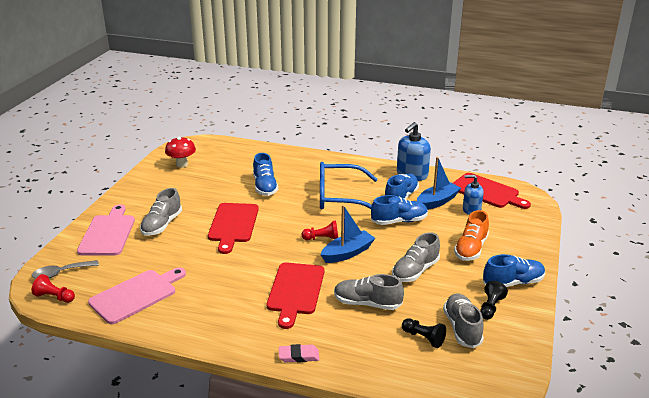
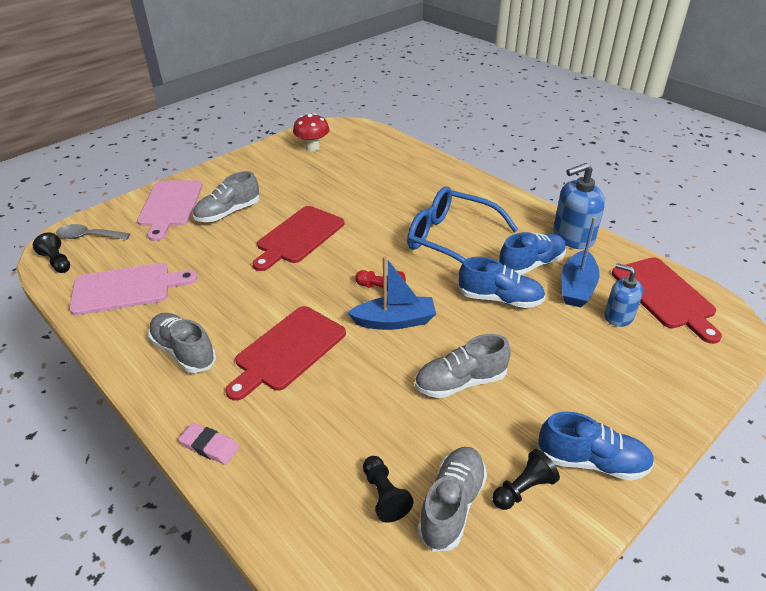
camera: 30 degrees right, 10 degrees up
red pawn [31,274,75,303] -> black pawn [33,233,70,273]
pink cutting board [77,204,135,256] -> pink cutting board turned 150 degrees clockwise [137,180,203,241]
blue shoe [253,153,278,196] -> none
grey shoe [334,274,404,310] -> grey shoe moved to [148,313,216,373]
blue boat [417,157,461,210] -> blue boat turned 120 degrees clockwise [562,217,600,307]
orange shoe [454,210,489,261] -> none

